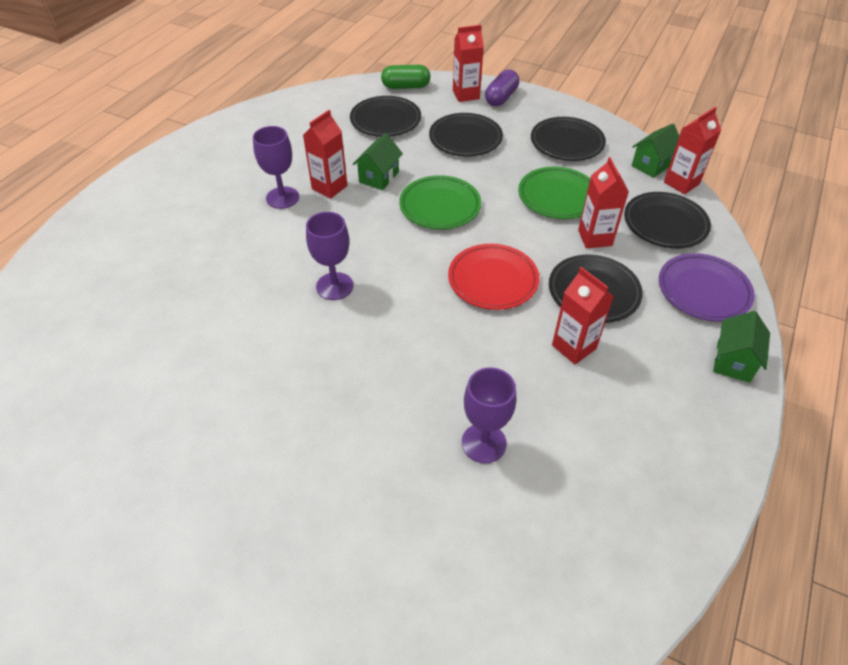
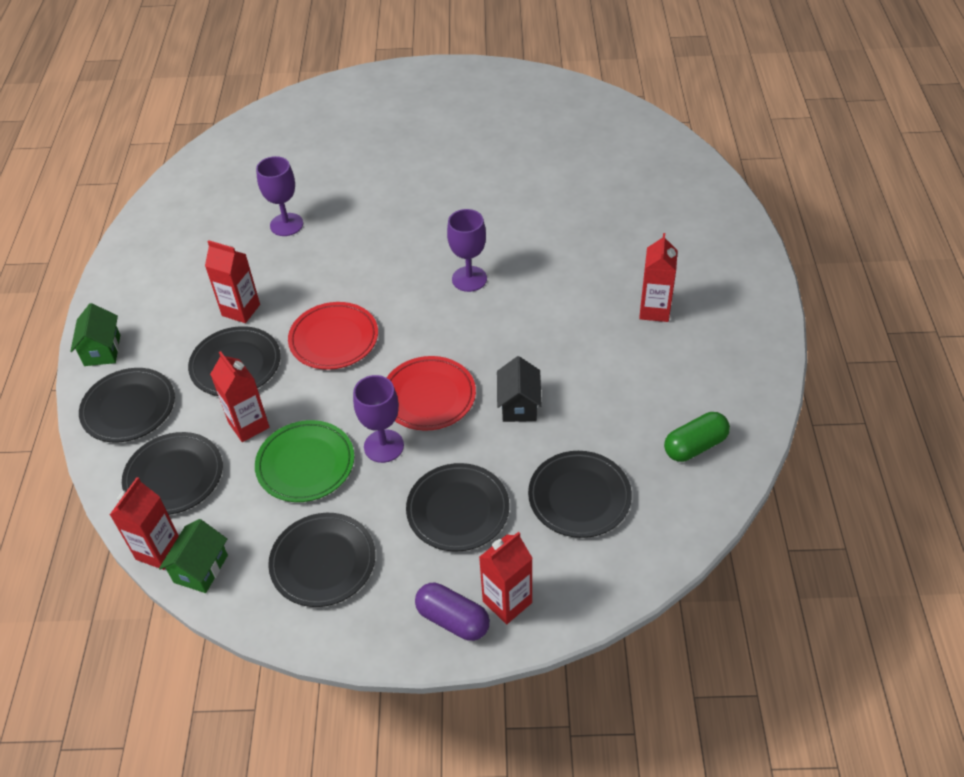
camera: 155 degrees right, 0 degrees up
purple goblet [253,126,299,209] -> purple goblet moved to [353,375,404,463]
red carton [303,110,348,199] -> red carton moved to [639,233,678,322]
green house [353,133,403,190] -> black house [497,356,542,422]
green capsule [381,65,430,89] -> green capsule moved to [664,412,730,462]
green plate [399,175,481,229] -> red plate [387,356,476,431]
purple capsule [485,69,519,106] -> purple capsule turned 60 degrees counterclockwise [415,583,490,641]
purple plate [659,253,755,321] -> black plate [79,368,175,443]

